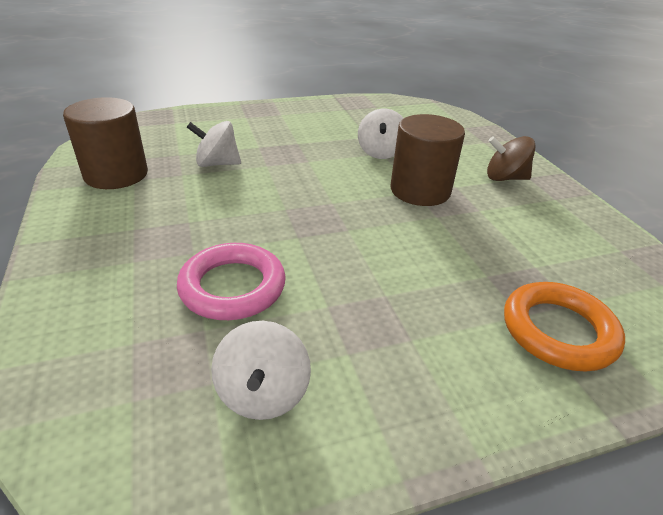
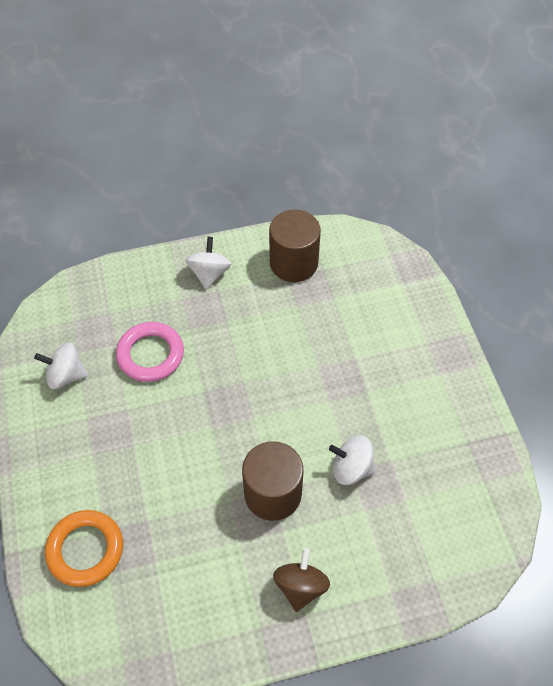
camera: 95 degrees right, 20 degrees up
white spinning top [187,121,241,167] -> white spinning top moved to [185,237,231,290]

